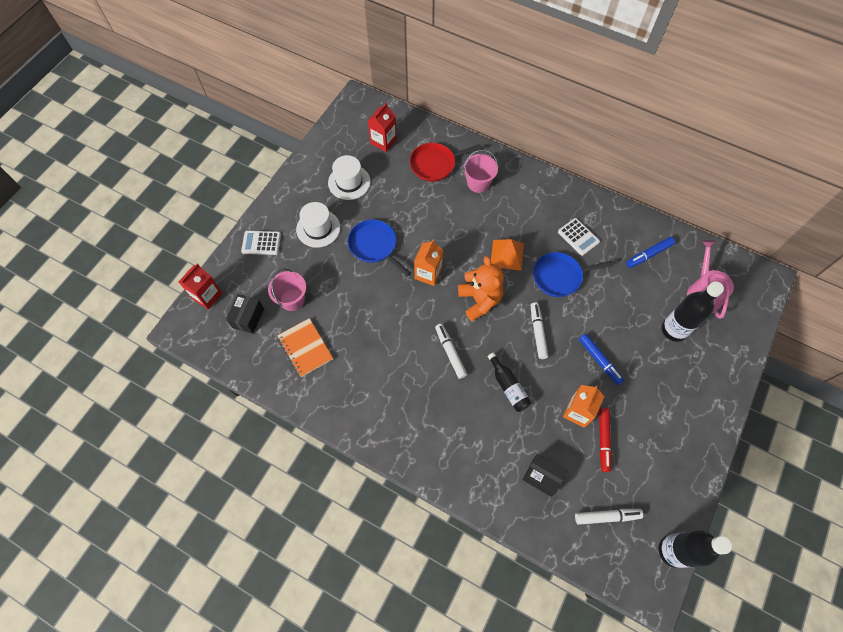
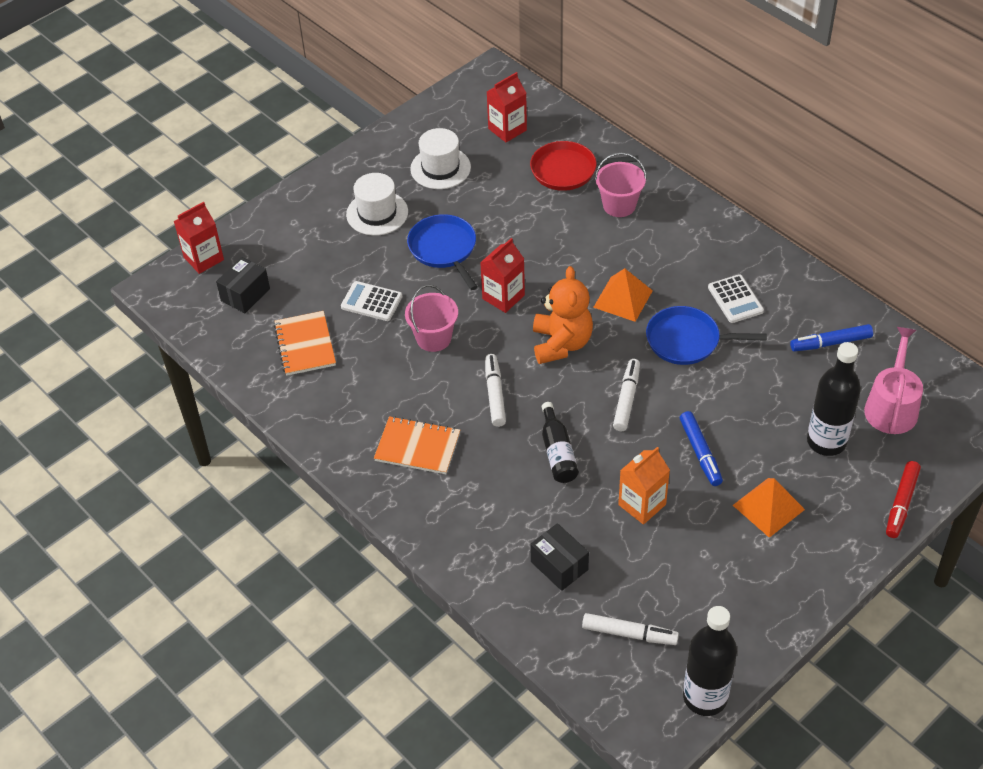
camera: 20 degrees right, 15 degrees down
white calculator [241,231,281,255] -> white calculator moved to [341,281,402,321]
pink bucket [268,269,306,311] -> pink bucket moved to [405,285,458,352]
orange carton [414,239,443,286] -> red carton [480,238,525,313]
red marker [599,408,612,472] -> red marker moved to [886,461,921,538]
none -> orange notebook [374,416,460,474]
none -> orange pyramid [733,478,805,538]

